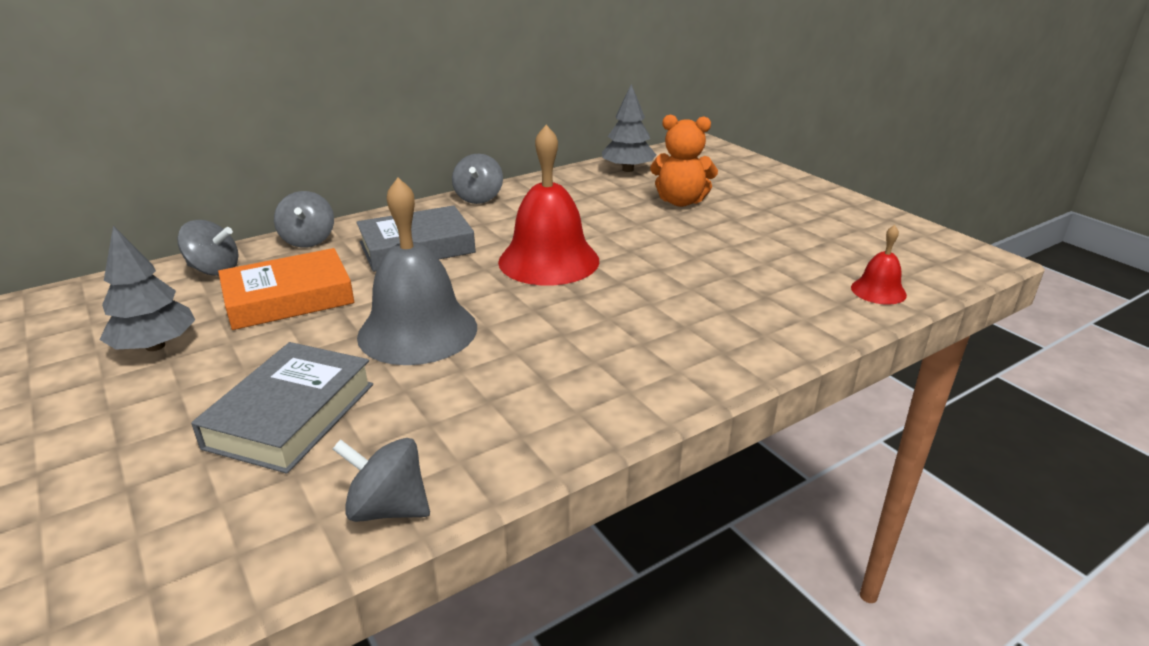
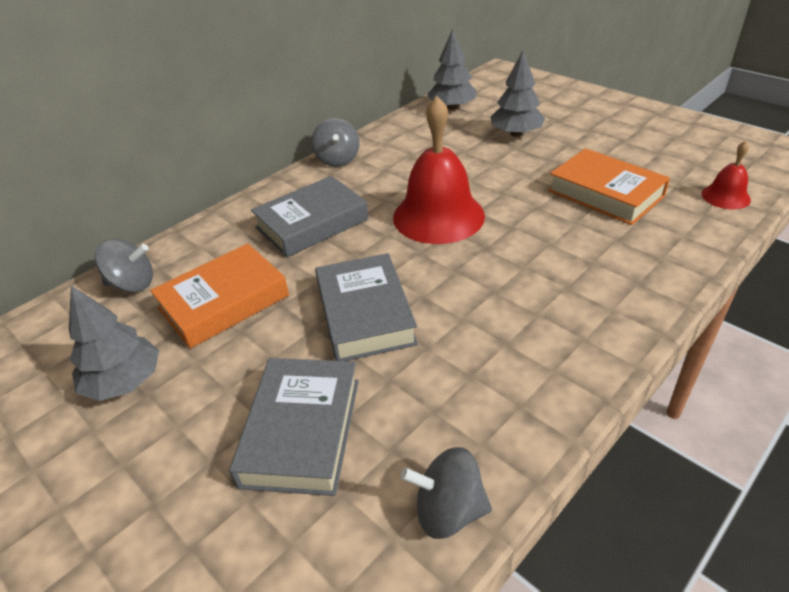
camera: 10 degrees left, 10 degrees up
grey spinning top [274,191,334,248] -> none
grey bell [357,178,477,365] -> grey book [315,253,418,361]
orange teddy bear [650,115,718,207] -> grey tree [491,51,545,137]
none -> orange book [548,148,670,225]

